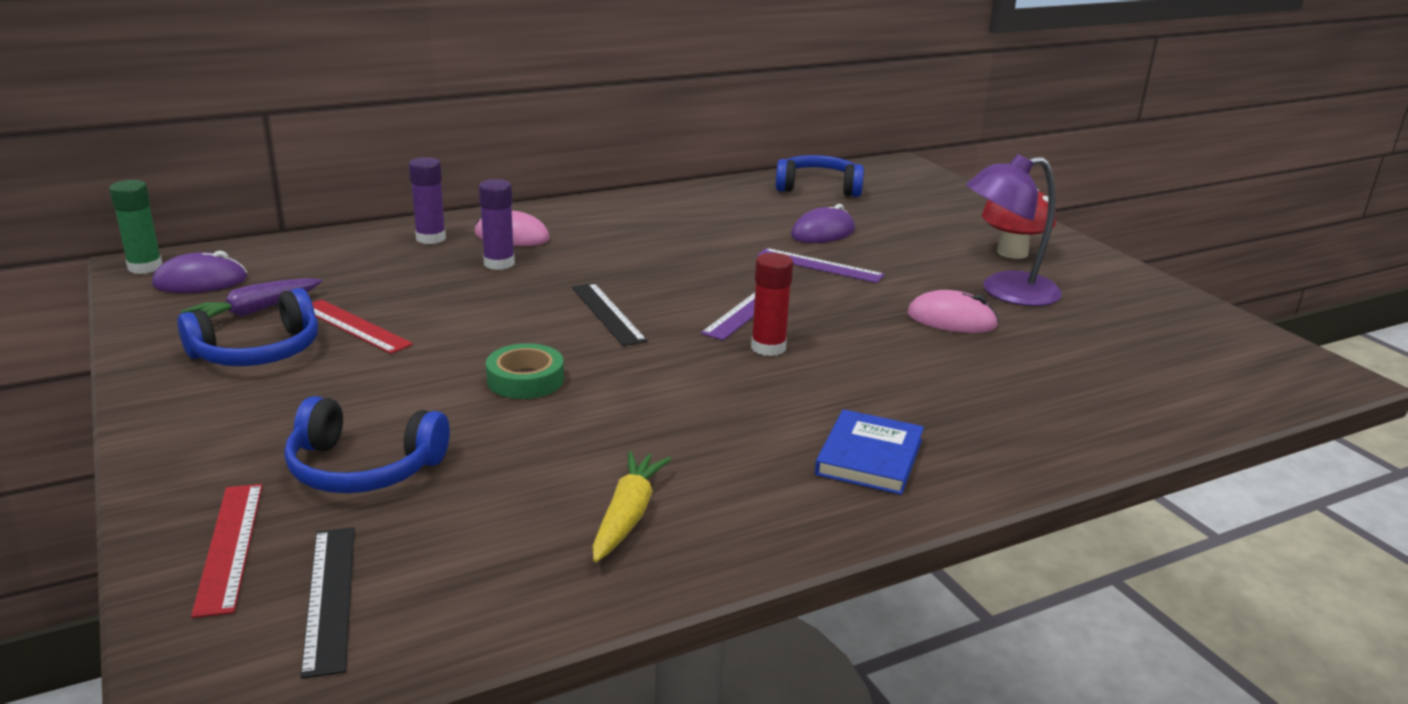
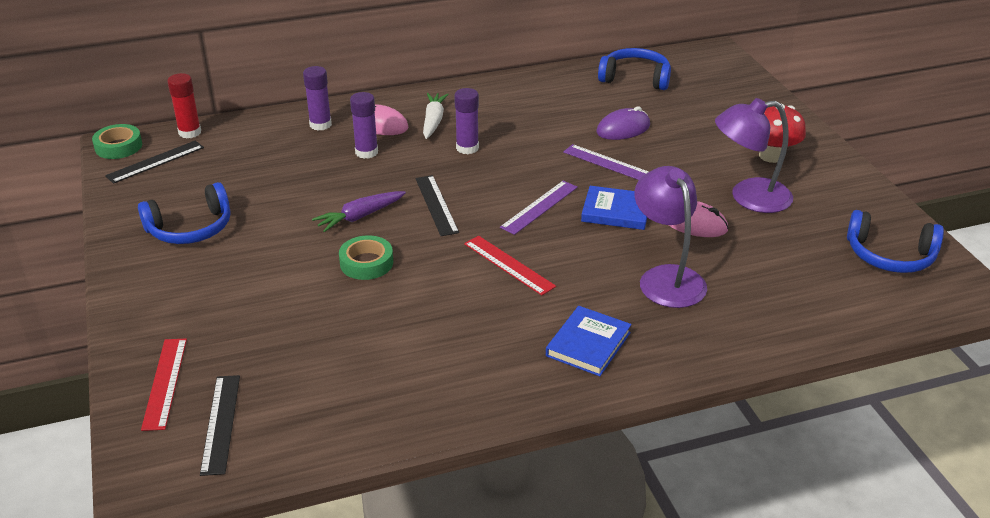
camera: 10 degrees right, 10 degrees up
green glue stick [109,180,163,274] -> green tape [92,124,142,159]
purple mouse [152,251,247,293] -> black ruler [105,140,204,184]
purple carrot [181,278,322,318] -> purple carrot moved to [312,191,406,232]
blue headphones [284,396,450,493] -> blue headphones moved to [847,210,944,273]
red ruler [312,299,413,354] -> red ruler moved to [464,236,556,296]
yellow carrot [592,451,671,562] -> none
red glue stick [751,253,793,356] -> red glue stick moved to [167,73,201,138]
none -> white carrot [423,93,449,139]
none -> purple glue stick [454,88,479,154]
none -> blue book [581,186,647,230]
none -> purple lamp [634,166,707,308]

